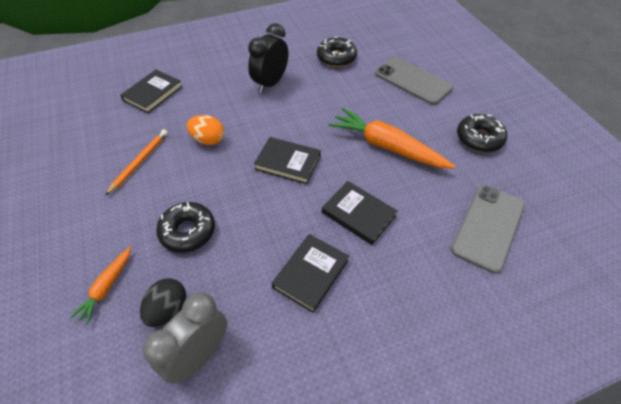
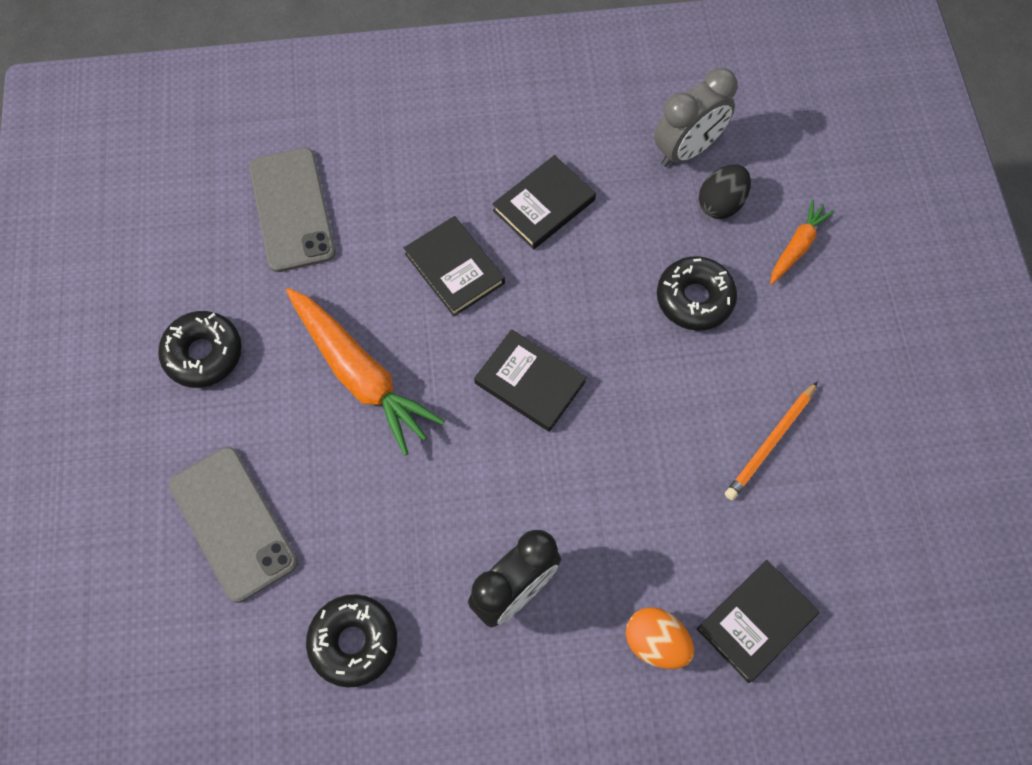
camera: 165 degrees left, 15 degrees up
orange egg [187,115,224,145] -> orange egg moved to [626,607,694,669]
grey phone [451,185,525,274] -> grey phone turned 60 degrees counterclockwise [249,148,336,272]

